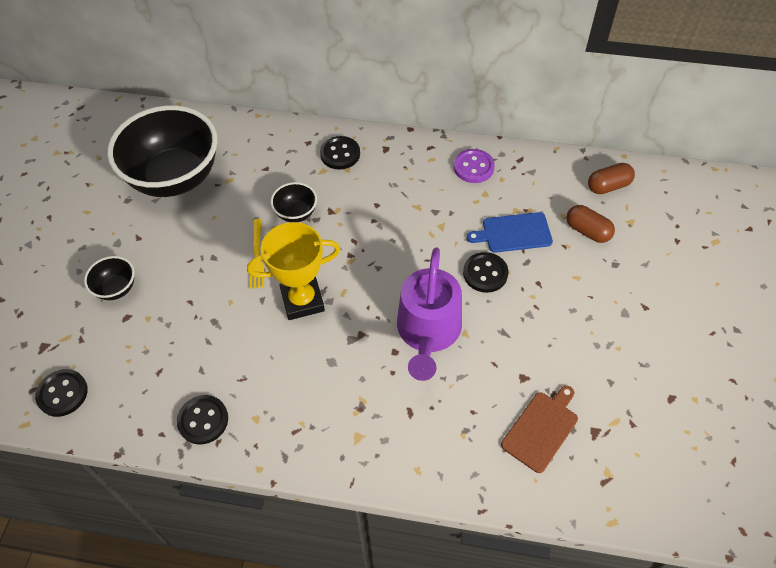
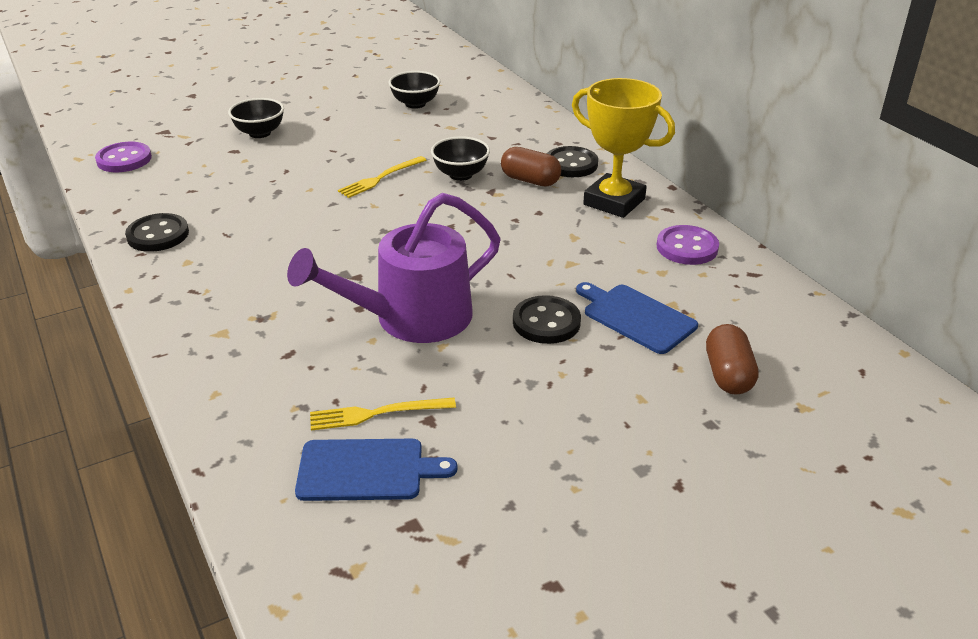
camera: 50 degrees right, 20 degrees down
black button [35,369,88,417] -> purple button [95,142,152,172]
black bowl [107,105,218,197] -> black bowl [389,71,440,109], size x0.43
yellow trophy [247,222,340,320] -> yellow trophy moved to [572,78,675,218]
brown cutting board [501,386,578,473] -> blue cutting board [295,439,457,501]
brown capsule [588,163,635,194] -> brown capsule moved to [501,147,561,186]
none -> yellow fork [310,398,456,431]

